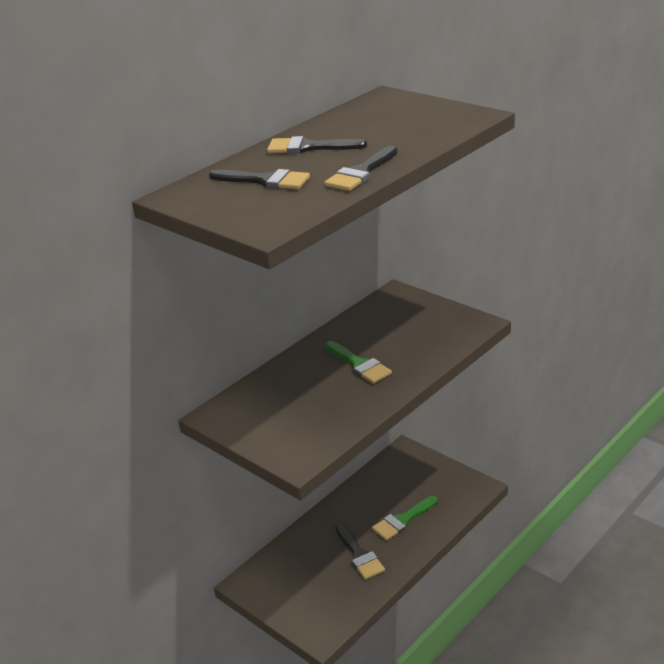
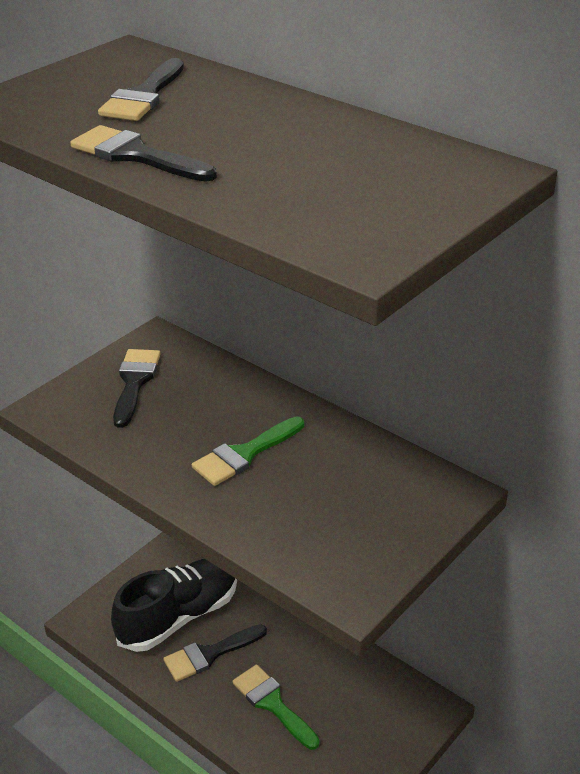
camera: 85 degrees right, 5 degrees up
black brush [267,136,367,154] -> black brush moved to [113,349,160,428]
none -> black shoe [111,559,237,652]

